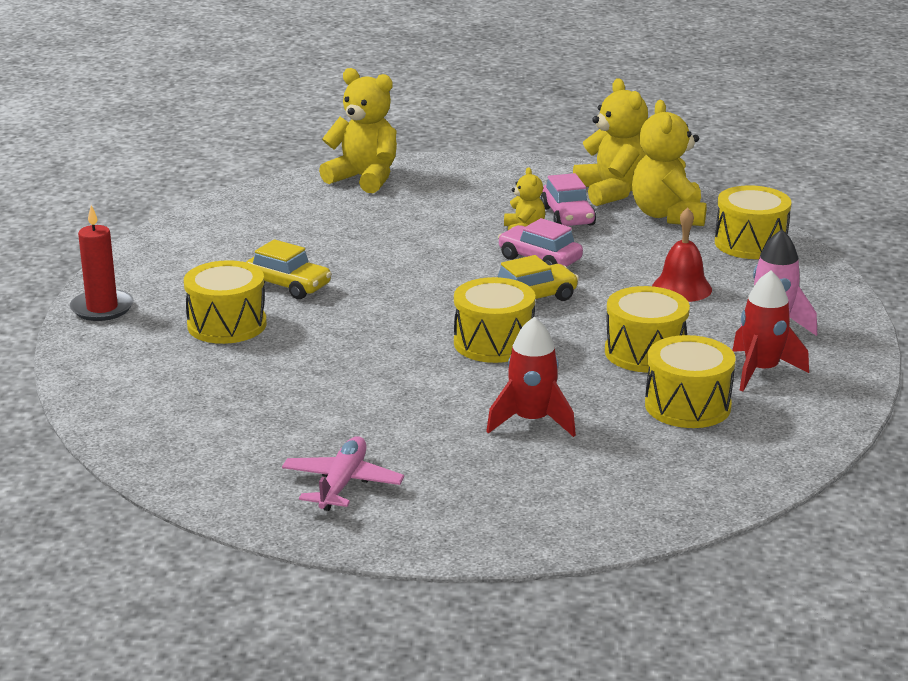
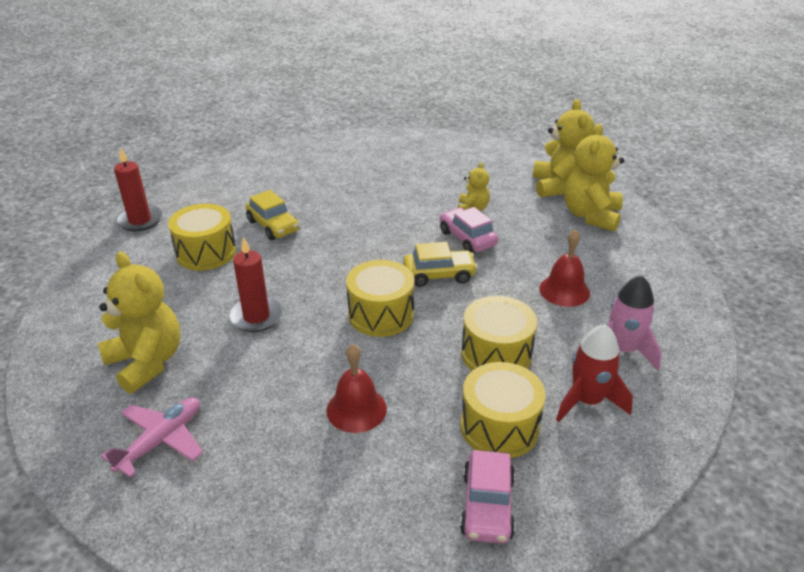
camera: 20 degrees right, 10 degrees up
yellow teddy bear [319,68,397,193] -> yellow teddy bear moved to [98,252,180,394]
red rocket [486,317,576,437] -> red bell [327,344,387,433]
pink car [541,173,596,226] -> pink car moved to [460,450,515,544]
yellow drum [715,185,792,259] -> none
none -> red candle [229,237,283,332]

